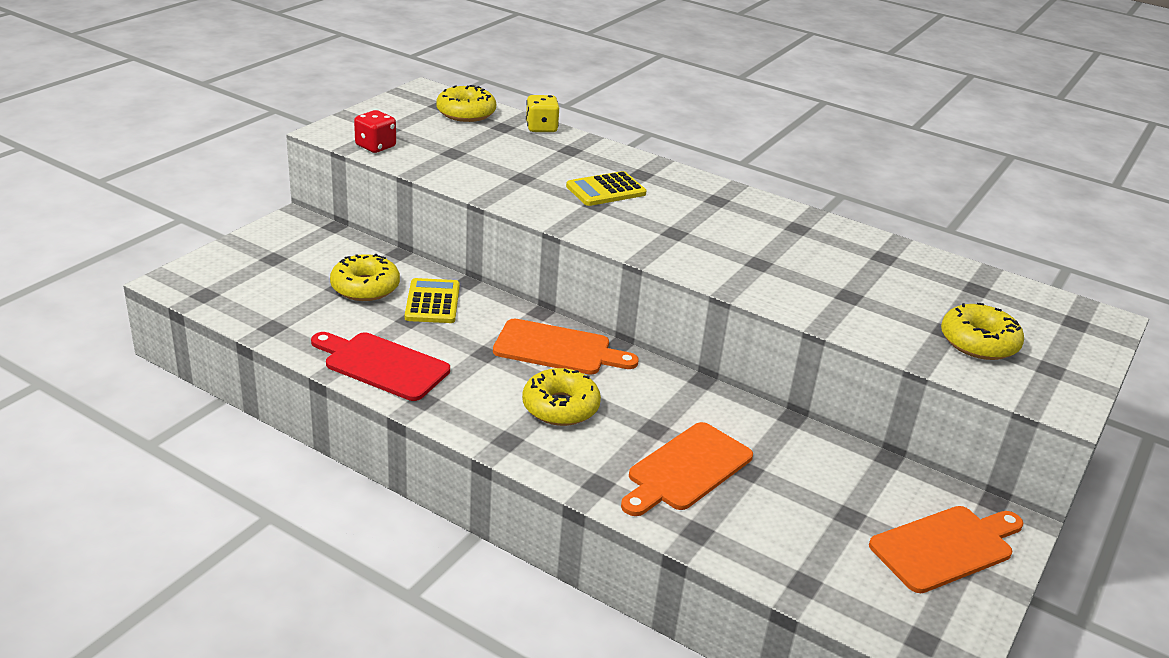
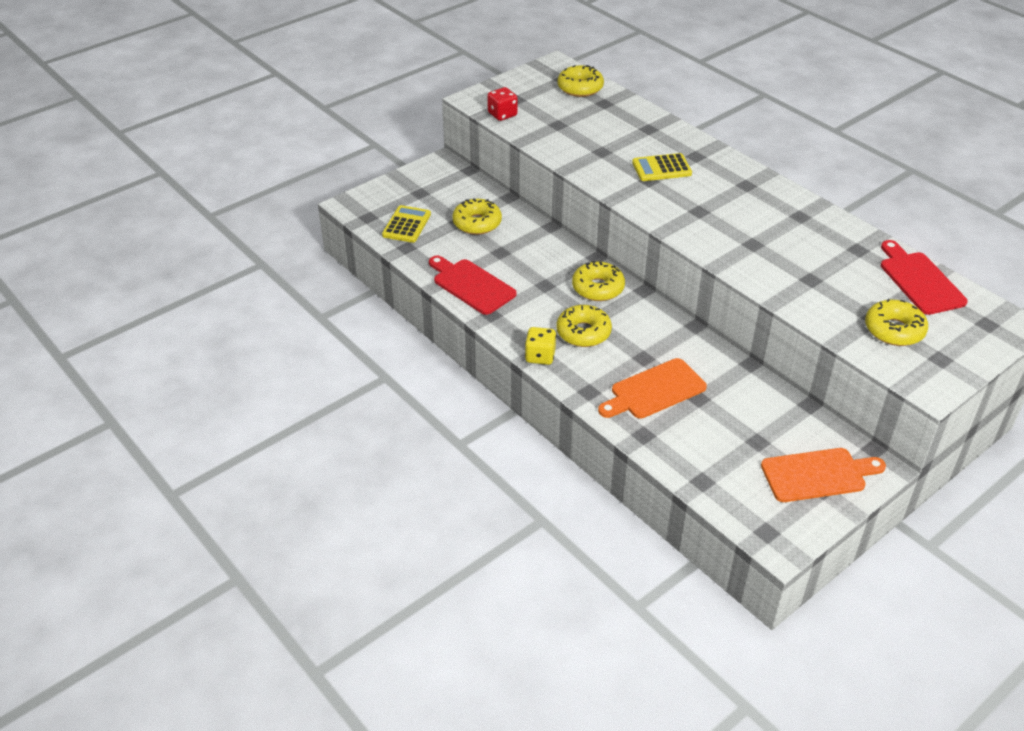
camera: 20 degrees right, 10 degrees up
yellow calculator [405,278,460,323] -> yellow calculator moved to [382,205,431,243]
orange cutting board [493,319,639,375] -> yellow donut [572,261,625,301]
yellow dice [526,95,559,132] -> yellow dice moved to [525,327,556,365]
none -> red cutting board [881,240,968,315]

